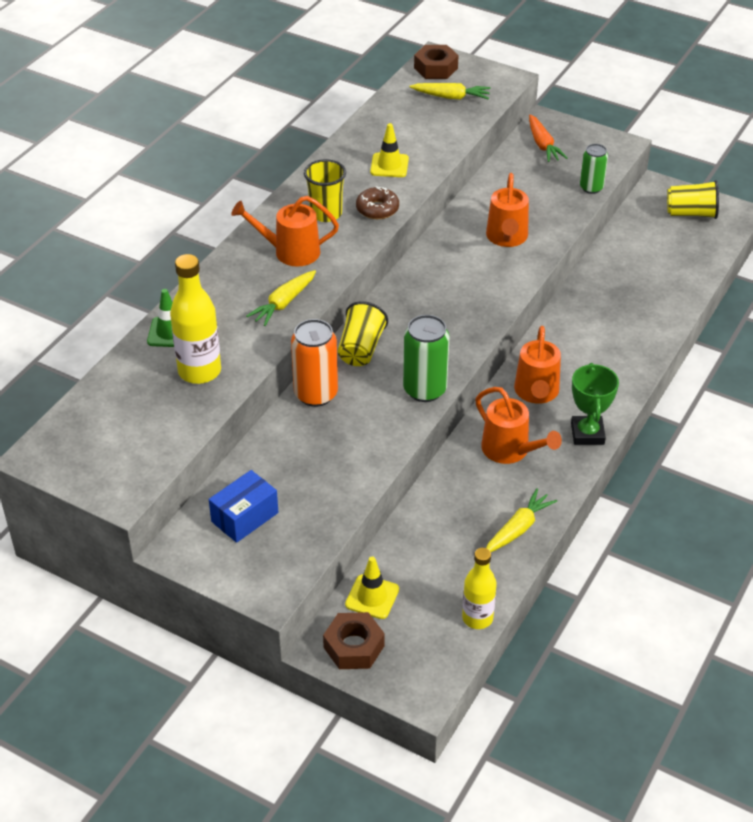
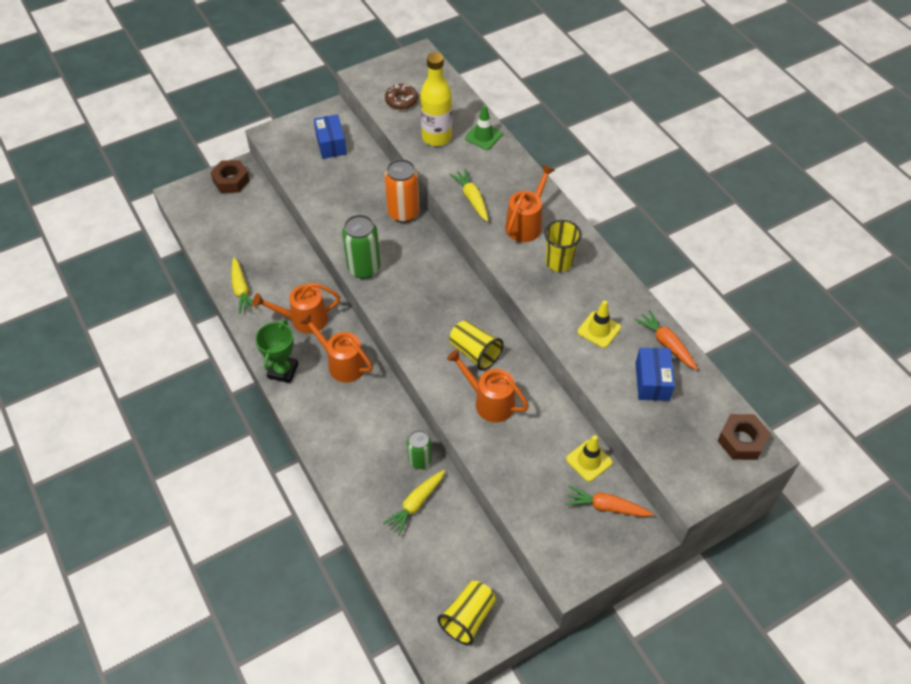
camera: 120 degrees right, 10 degrees up
yellow cup [338,301,388,366] -> yellow cup moved to [449,320,504,371]
yellow traffic cone [345,556,399,619] -> yellow traffic cone moved to [566,435,613,482]
brown donut [356,186,399,219] -> brown donut moved to [385,84,418,110]
yellow carrot [409,83,491,100] -> yellow carrot moved to [383,470,445,536]
yellow bottle [462,548,497,629] -> none
green trophy [571,363,619,445] -> green trophy turned 75 degrees clockwise [255,320,298,383]
green can [580,144,608,194] -> green can moved to [407,430,432,469]
none -> orange carrot [635,310,698,370]
none -> blue box [635,348,675,401]

